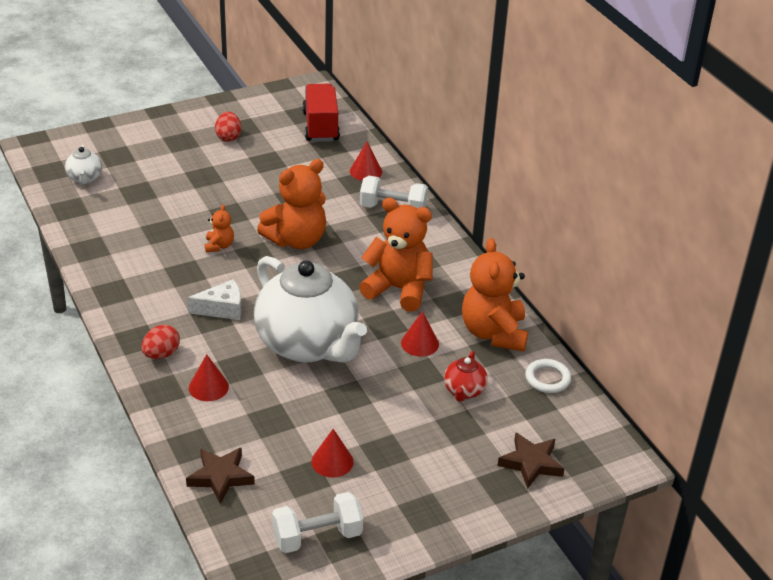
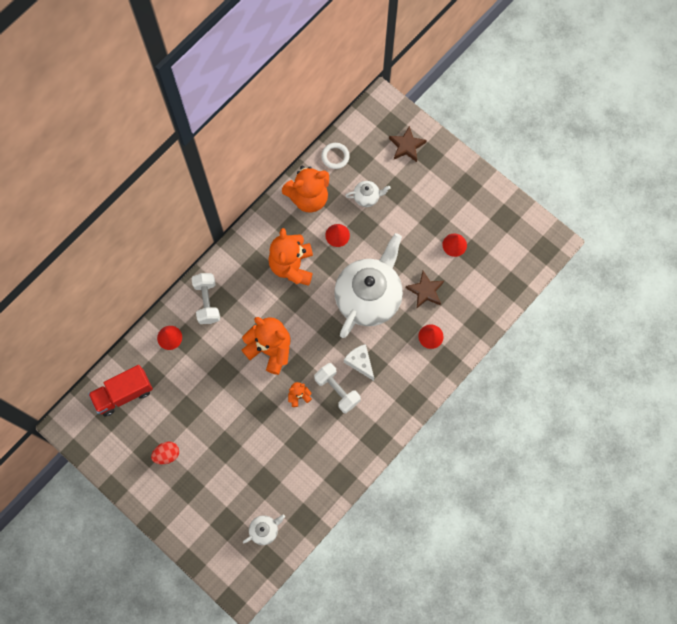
camera: 110 degrees left, 35 degrees up
red egg [142,325,180,359] -> none
brown star [186,447,255,504] -> brown star moved to [406,271,444,308]
white dumbbell [272,492,363,553] -> white dumbbell moved to [314,363,361,413]
red teapot [444,351,488,402] -> white teapot [345,181,391,207]

